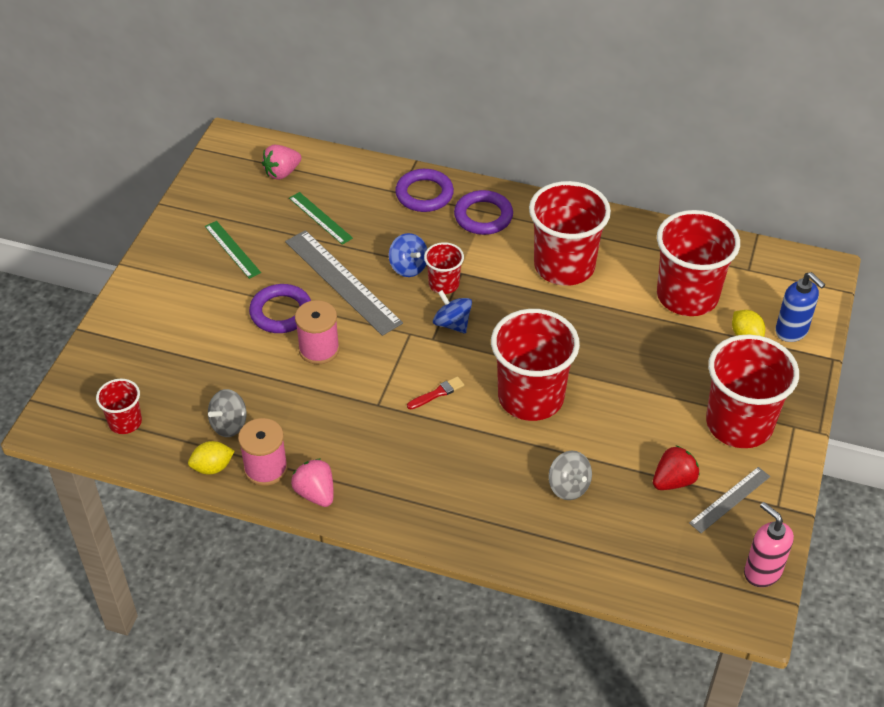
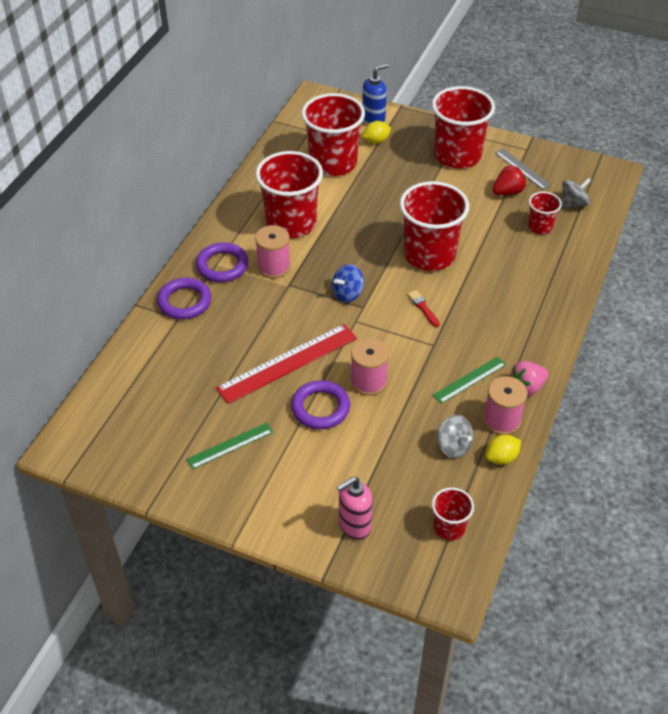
camera: 85 degrees left, 0 degrees up
yellow lemon [188,441,235,475] -> yellow lemon turned 75 degrees clockwise [486,434,521,465]
pink strawberry [262,145,301,180] -> none
grey ruler [285,230,403,336] -> red ruler [216,324,357,404]
green ruler [289,192,353,245] -> green ruler moved to [433,356,506,404]
blue spinning top [389,233,427,277] -> none
red cup [424,242,464,294] -> red cup moved to [528,192,562,234]
grey spinning top [548,451,592,500] -> grey spinning top moved to [561,178,591,208]
red strawberry [653,445,700,490] -> red strawberry turned 90 degrees clockwise [492,165,526,195]
pink soap dispenser [744,502,794,587] -> pink soap dispenser moved to [337,477,373,540]
none -> pink spool [255,225,291,278]

